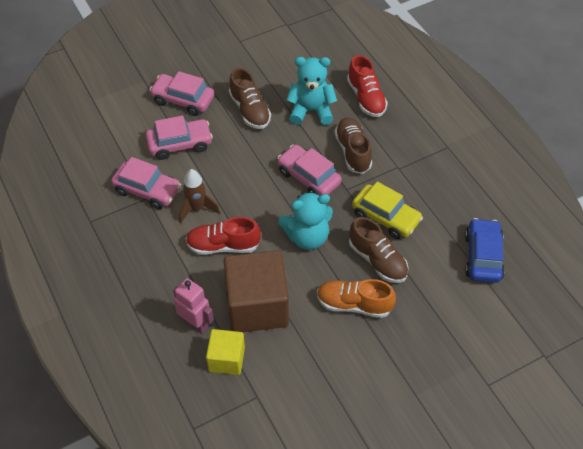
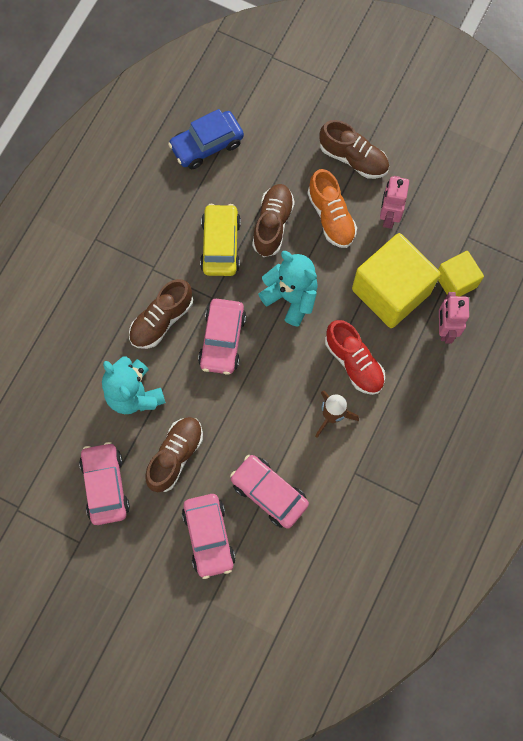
camera: 125 degrees left, 20 degrees up
pink car [111,157,181,209] -> pink car moved to [79,442,130,525]
brown cube [224,250,289,332] -> yellow cube [352,233,441,328]
red shoe [347,55,388,117] -> none
none -> brown shoe [319,120,389,179]
none -> pink robot [380,176,409,229]

